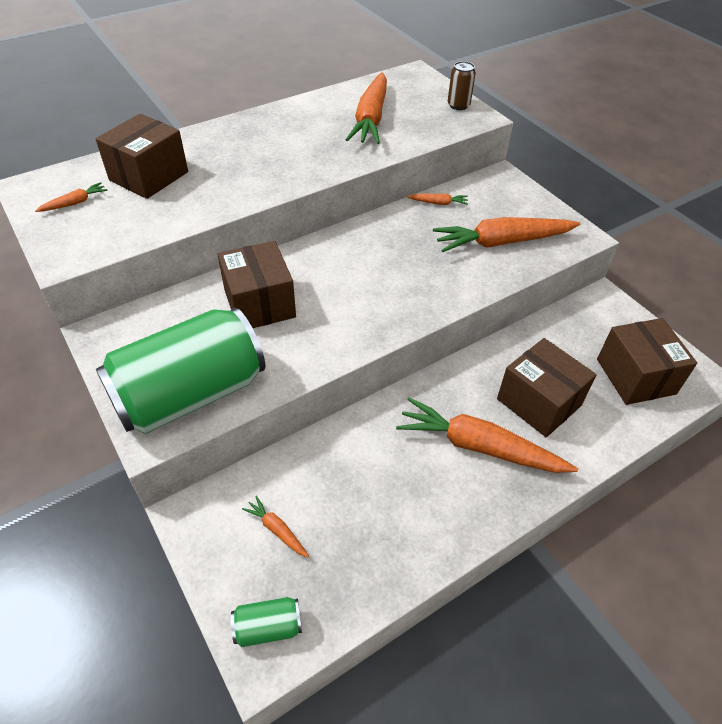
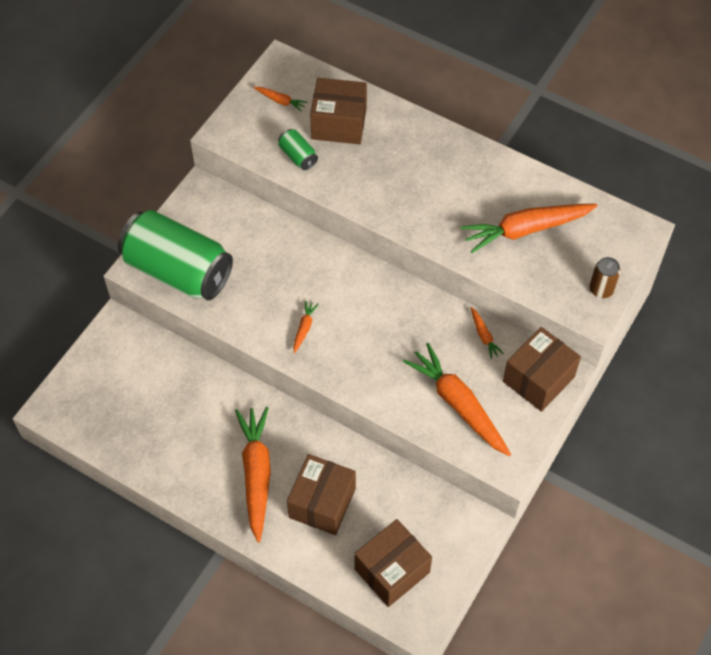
camera: 65 degrees right, 10 degrees up
brown box [218,241,296,328] -> brown box moved to [503,327,581,412]
green can [231,597,302,647] -> green can moved to [278,129,318,170]
orange carrot [242,496,309,557] -> orange carrot moved to [293,300,319,354]

